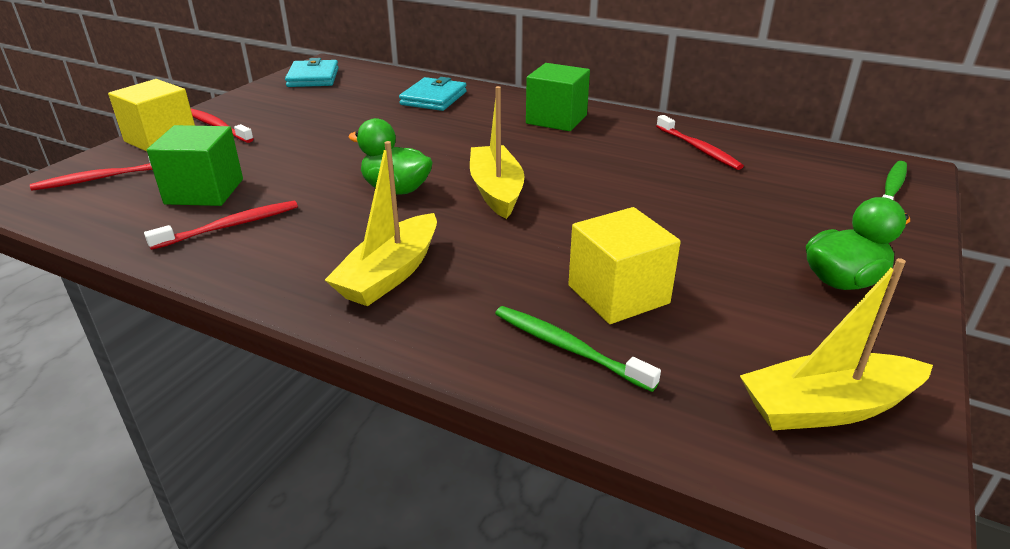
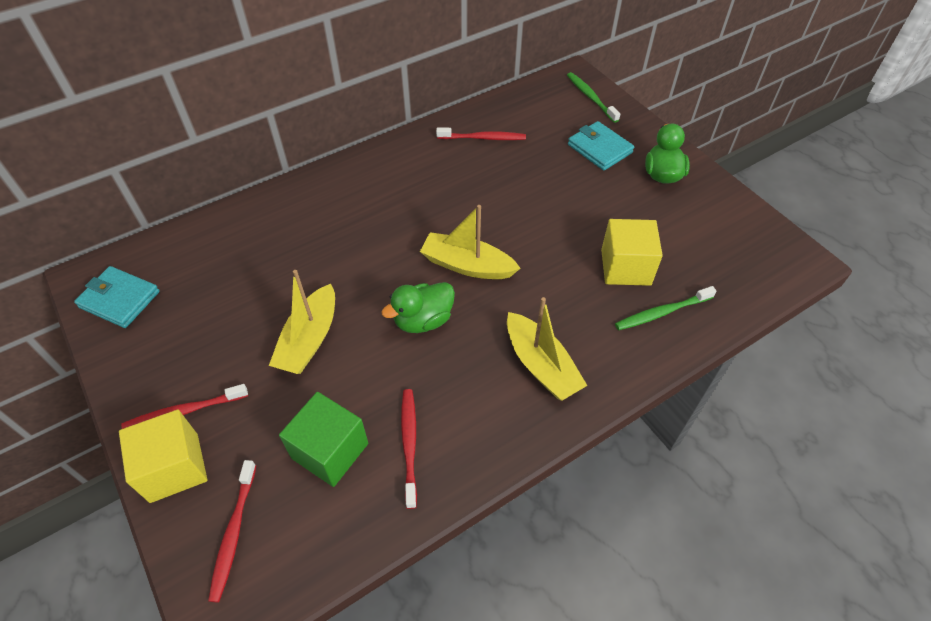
camera: 60 degrees left, 20 degrees up
turquoise wallet [399,77,467,111] -> turquoise wallet moved to [568,121,634,171]
green cube [526,63,590,131] -> none
yellow boat [740,258,933,430] -> yellow boat moved to [269,270,335,374]

